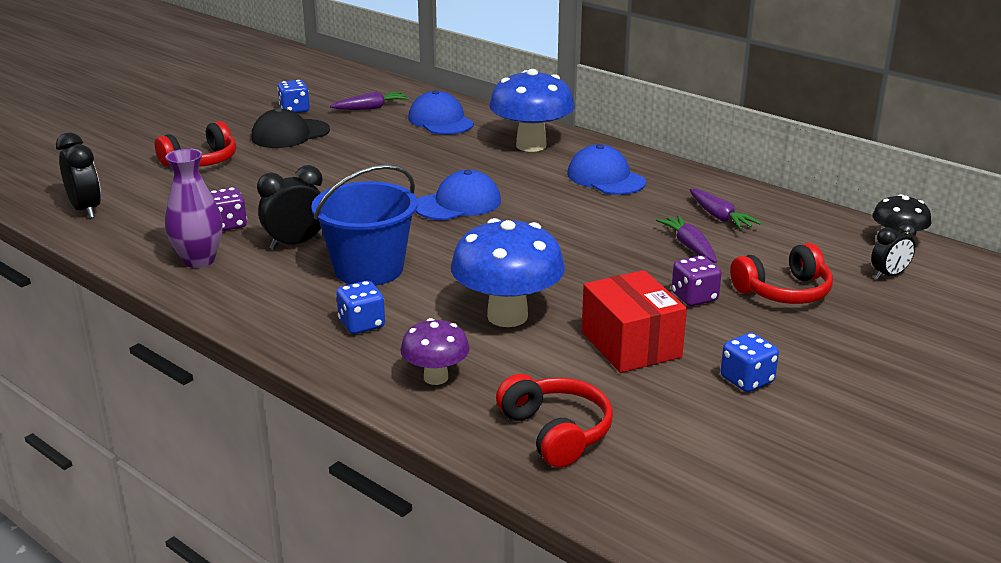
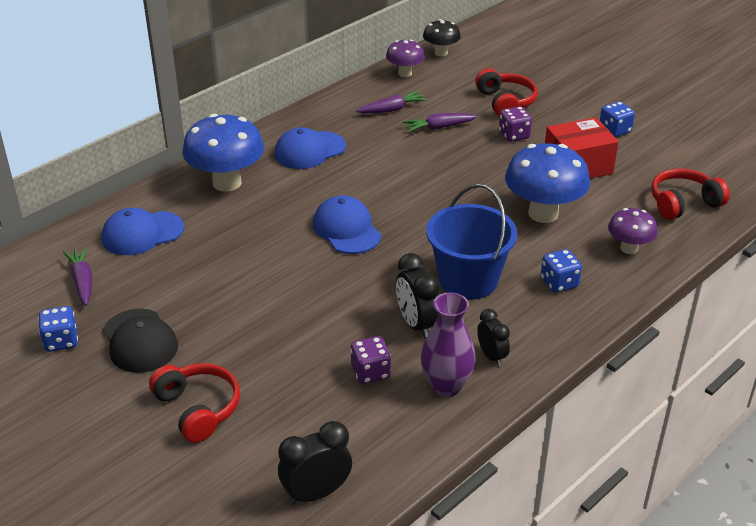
camera: 85 degrees left, 10 degrees up
black clock [871,222,917,280] -> black clock moved to [477,309,510,367]
none -> purple mushroom [386,39,425,77]

